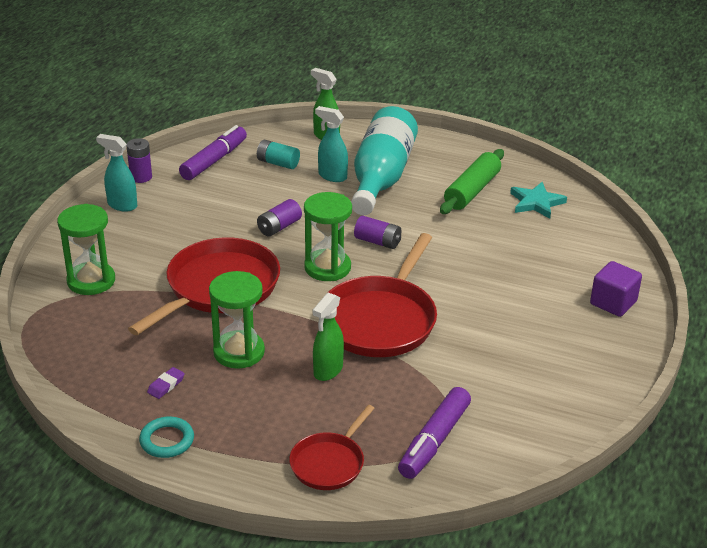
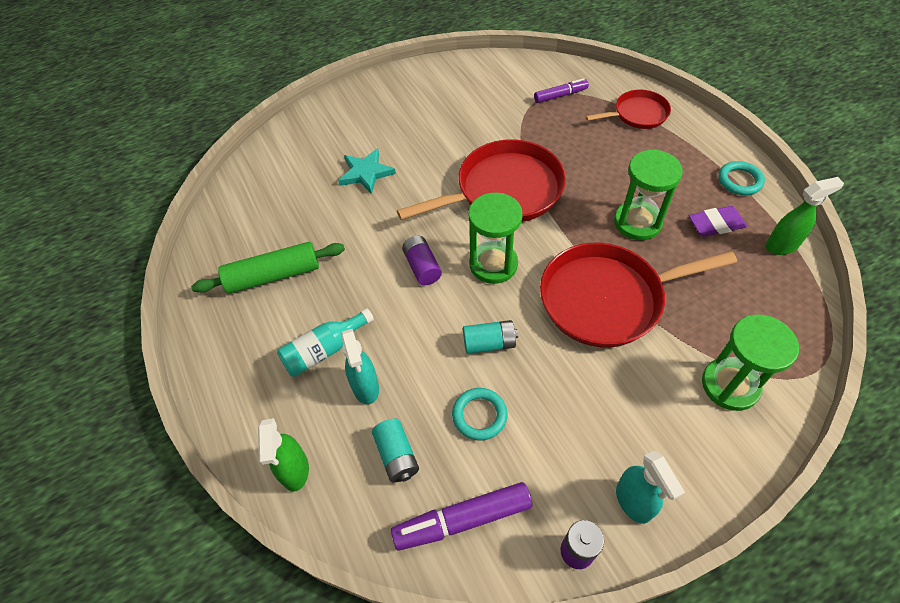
camera: 135 degrees left, 20 degrees up
purple eraser [147,367,185,399] -> purple eraser [689,206,747,237], size x1.59
purple battery [257,199,302,237] -> turquoise battery [463,320,518,354]
green spray bottle [313,292,344,381] -> green spray bottle moved to [765,177,844,255]
turquoise bottle [351,106,418,215] -> turquoise bottle [277,308,374,377], size x0.52
purple marker [398,387,471,479] -> purple marker [534,78,589,103], size x0.63
turquoise star [510,182,567,219] -> turquoise star moved to [338,148,396,194]
purple cube [590,261,642,317] -> none
none -> turquoise ring [452,388,508,440]

